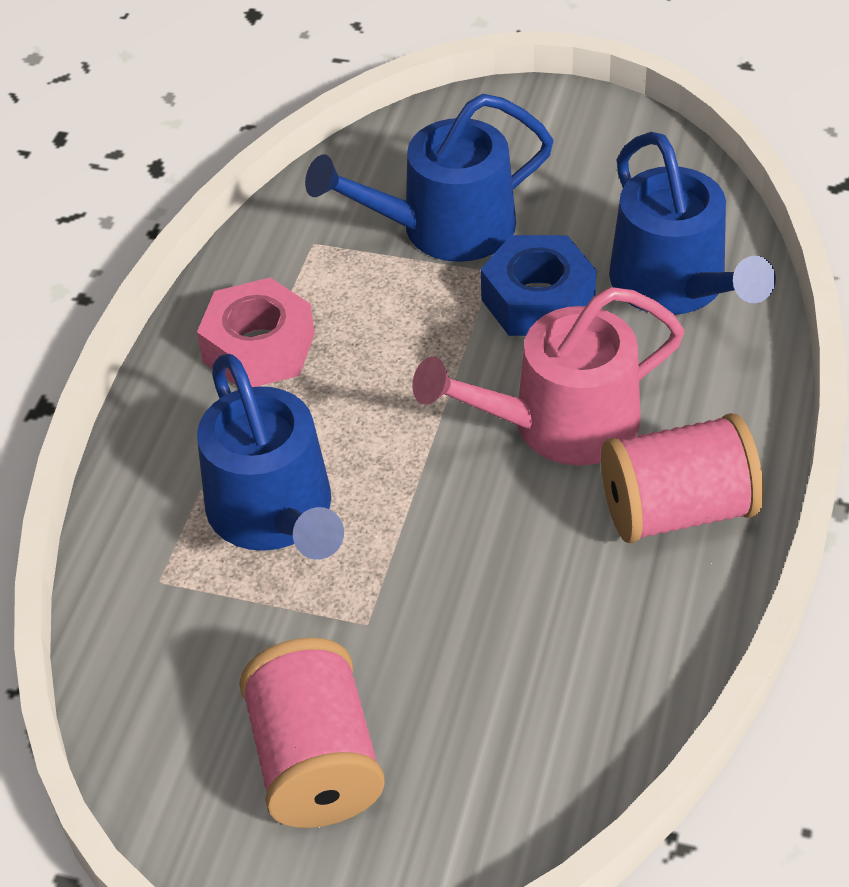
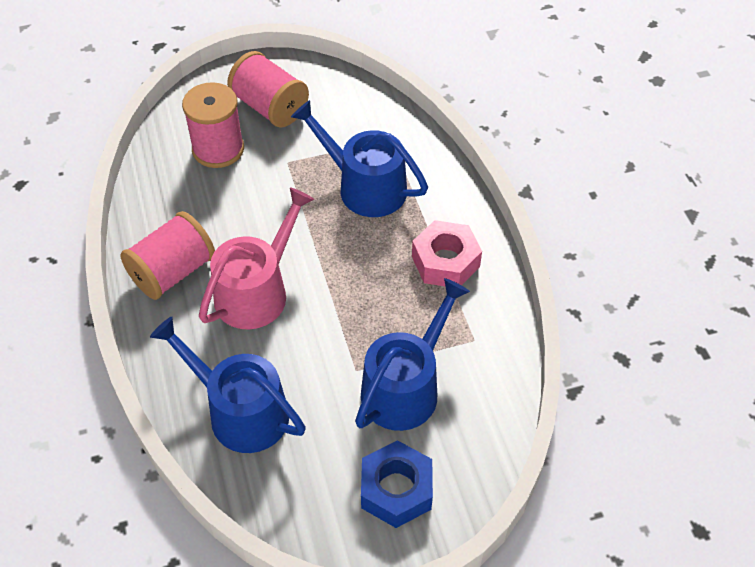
camera: 145 degrees right, 5 degrees up
blue nut [481,235,596,336] -> blue nut moved to [361,440,433,528]
none -> pink spool [182,82,244,168]

